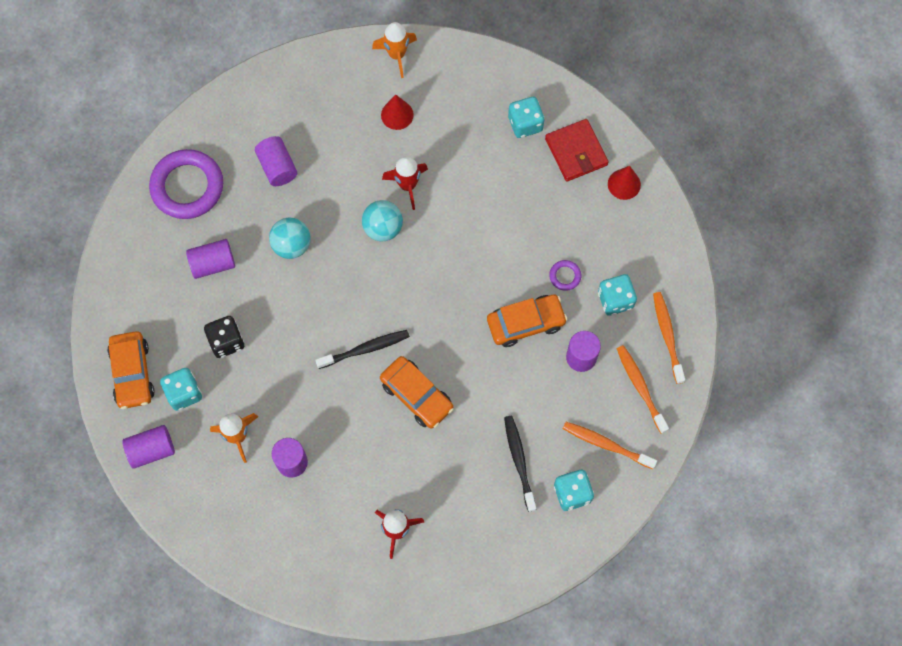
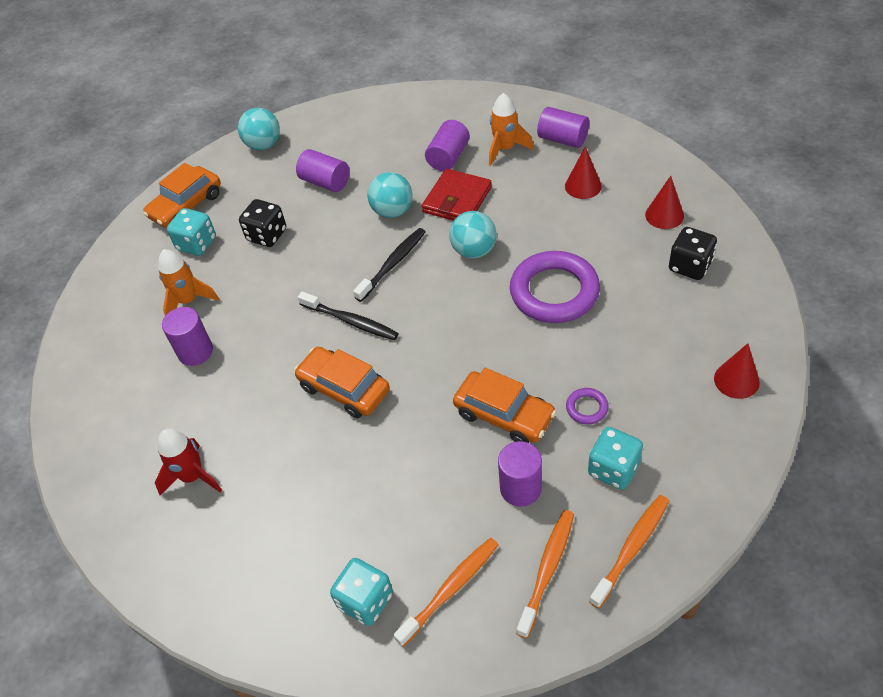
camera: 55 degrees right, 20 degrees down
purple cylinder [122,425,175,469] -> purple cylinder moved to [537,107,589,148]
purple ring [149,149,223,219] -> purple ring moved to [510,251,600,323]
orange rocket [372,22,417,78] -> orange rocket moved to [489,93,534,166]
orange car [380,356,454,429] -> orange car turned 120 degrees clockwise [294,347,390,418]
red rocket [382,156,428,210] -> none
black toothbrush [504,416,536,512] -> black toothbrush moved to [353,228,426,302]
turquoise dice [508,97,545,138] -> black dice [669,227,717,280]
red wallet [545,119,609,181] -> red wallet moved to [422,169,492,221]
orange toothbrush [563,422,657,469] -> orange toothbrush turned 60 degrees clockwise [393,538,498,647]
none -> turquoise ball [238,108,280,150]
none -> red cone [645,176,684,229]

